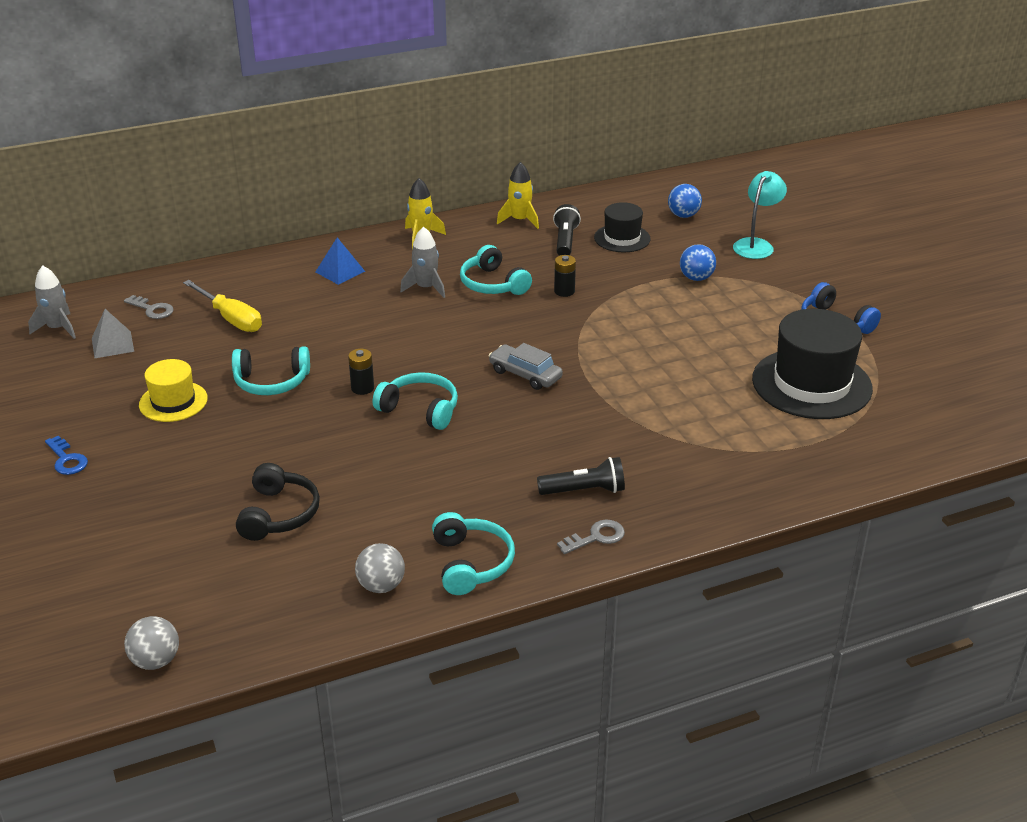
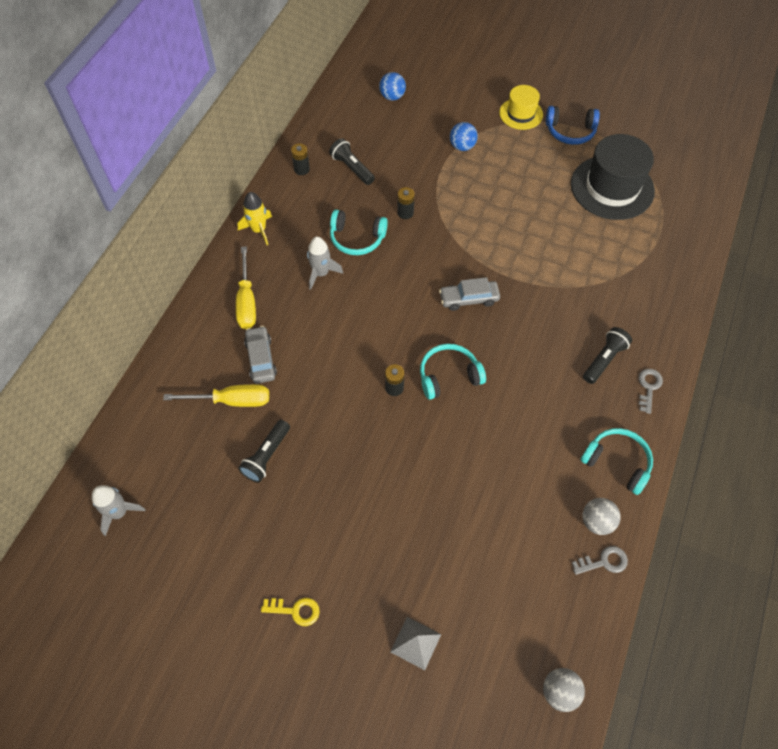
camera: 45 degrees left, 25 degrees up
blue key [45,436,88,475] -> yellow key [261,598,320,626]
grey pyramid [92,309,134,359] -> grey pyramid moved to [390,617,441,670]
grey key [124,295,174,319] -> grey key moved to [572,546,628,575]
yellow hat [139,359,208,422] -> yellow hat moved to [499,85,543,130]
turquoise headphones [232,346,310,395] -> none
black headphones [236,463,320,541] -> none
blue pyramid [316,237,365,285] -> yellow screwdriver [236,246,256,329]
yellow rocket [497,162,539,229] -> black battery [291,143,310,175]
black hat [594,202,651,252] -> none
turquoise lamp [733,171,787,259] -> none
none -> black flashlight [238,420,290,483]
none -> grey car [244,326,277,384]

